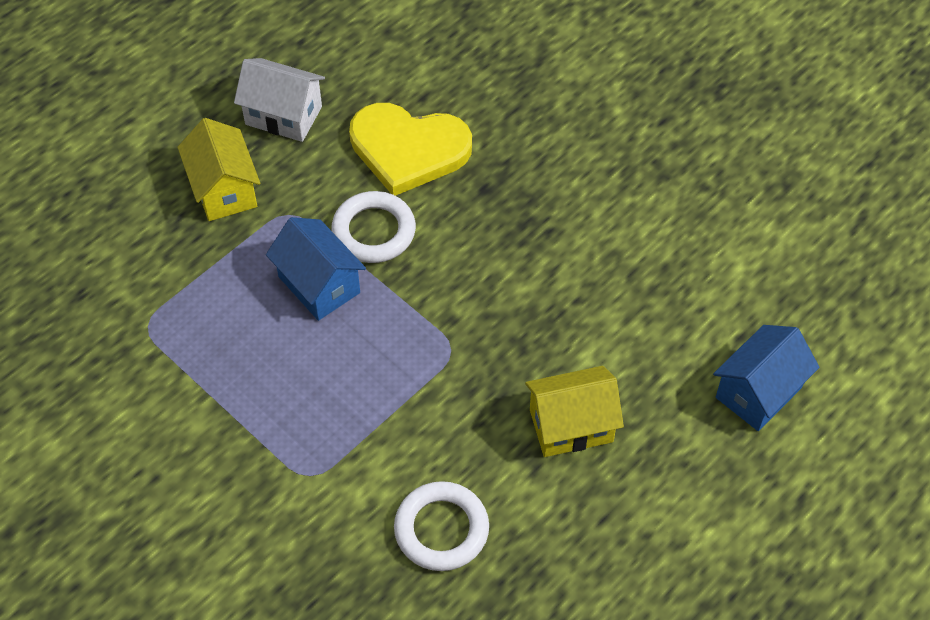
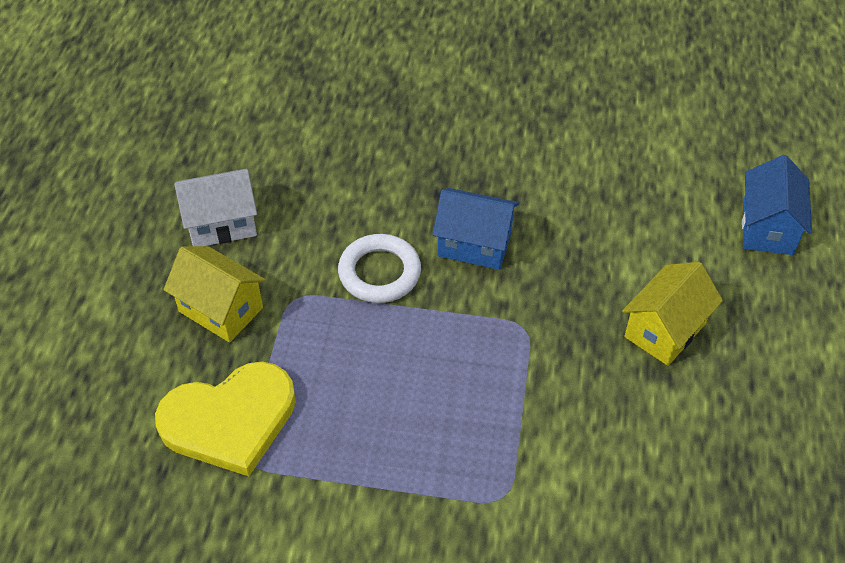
camera: 35 degrees left, 5 degrees down
blue house [266,217,366,321] -> blue house moved to [432,188,519,270]
yellow heart [349,103,472,196] -> yellow heart moved to [155,362,296,476]
white ring [394,481,489,571] -> none

